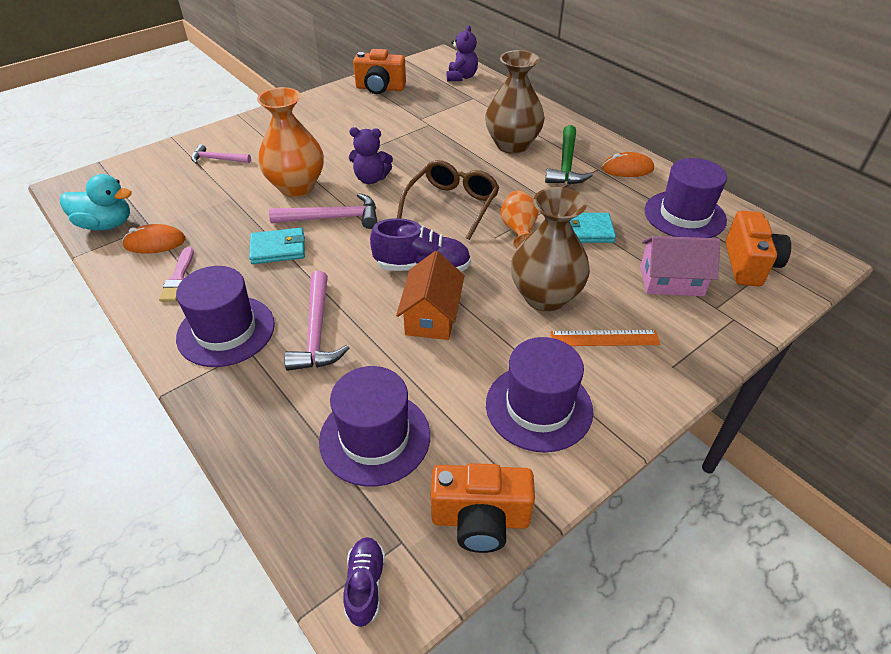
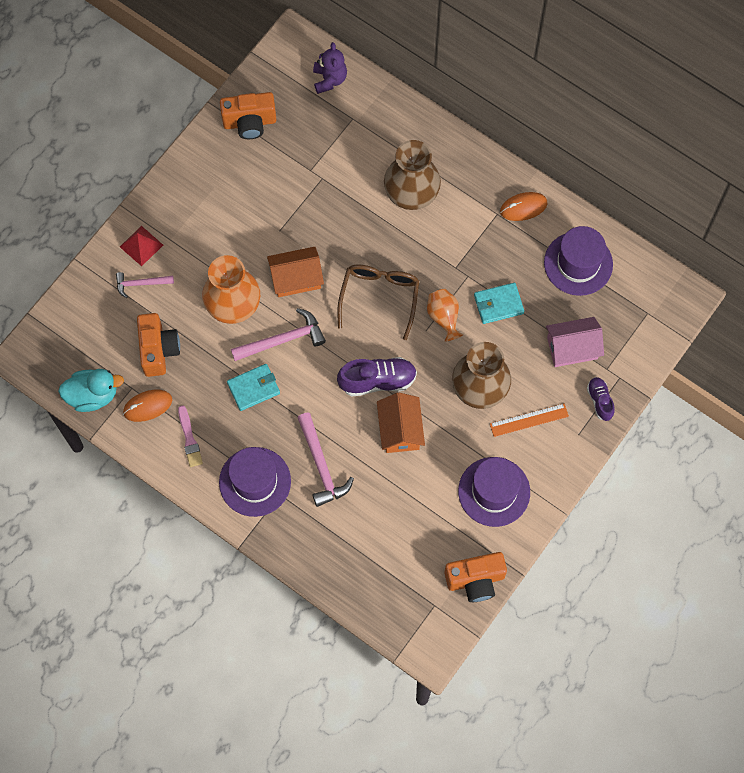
camera: 15 degrees left, 25 degrees up
purple hat [319,366,430,487] -> none
purple shoe [344,537,385,627] -> purple shoe moved to [587,377,615,421]
purple teddy bear [349,127,393,184] -> orange house [267,247,324,297]
green hammer [545,125,593,184] -> none
orange camera [725,211,791,286] -> orange camera moved to [137,313,180,377]
none -> red pyramid [120,226,163,266]

